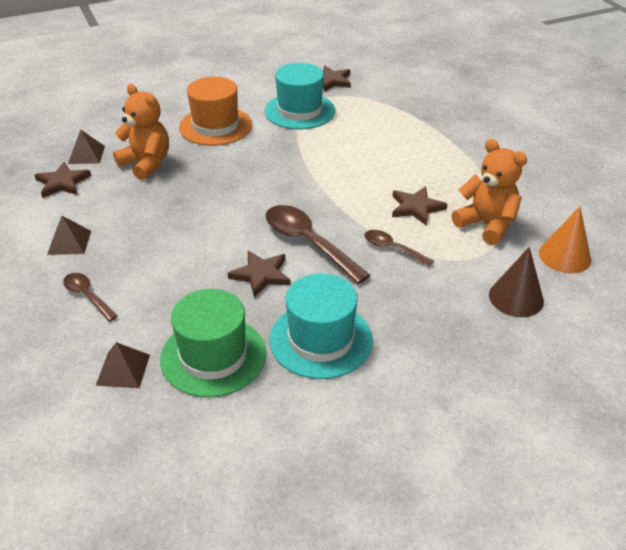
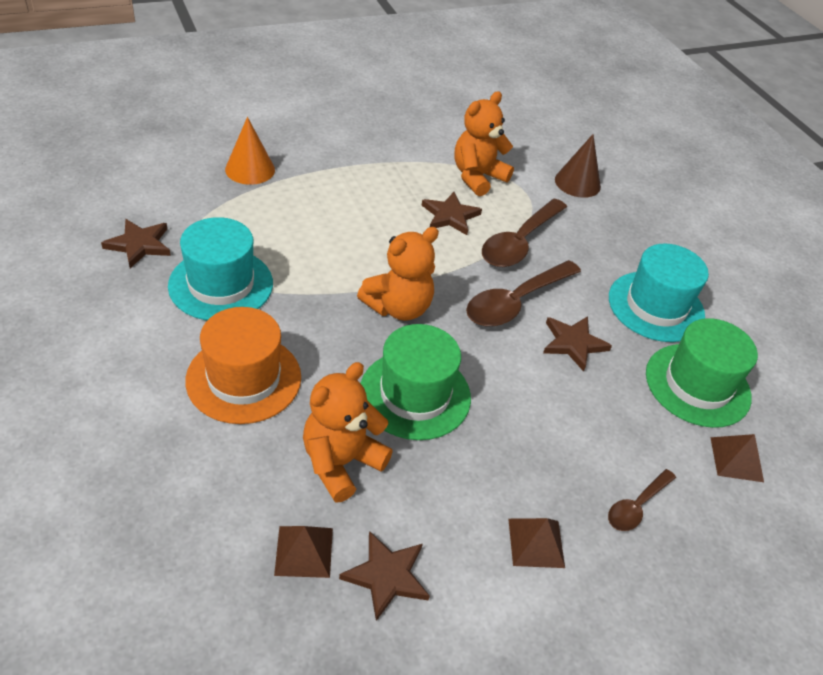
camera: 95 degrees left, 5 degrees up
brown spoon [364,230,434,267] -> brown spoon [482,199,567,267], size x1.81
orange cone [539,206,591,273] -> orange cone moved to [225,117,275,185]
none -> orange teddy bear [357,227,439,321]
none -> green hat [360,324,471,440]

